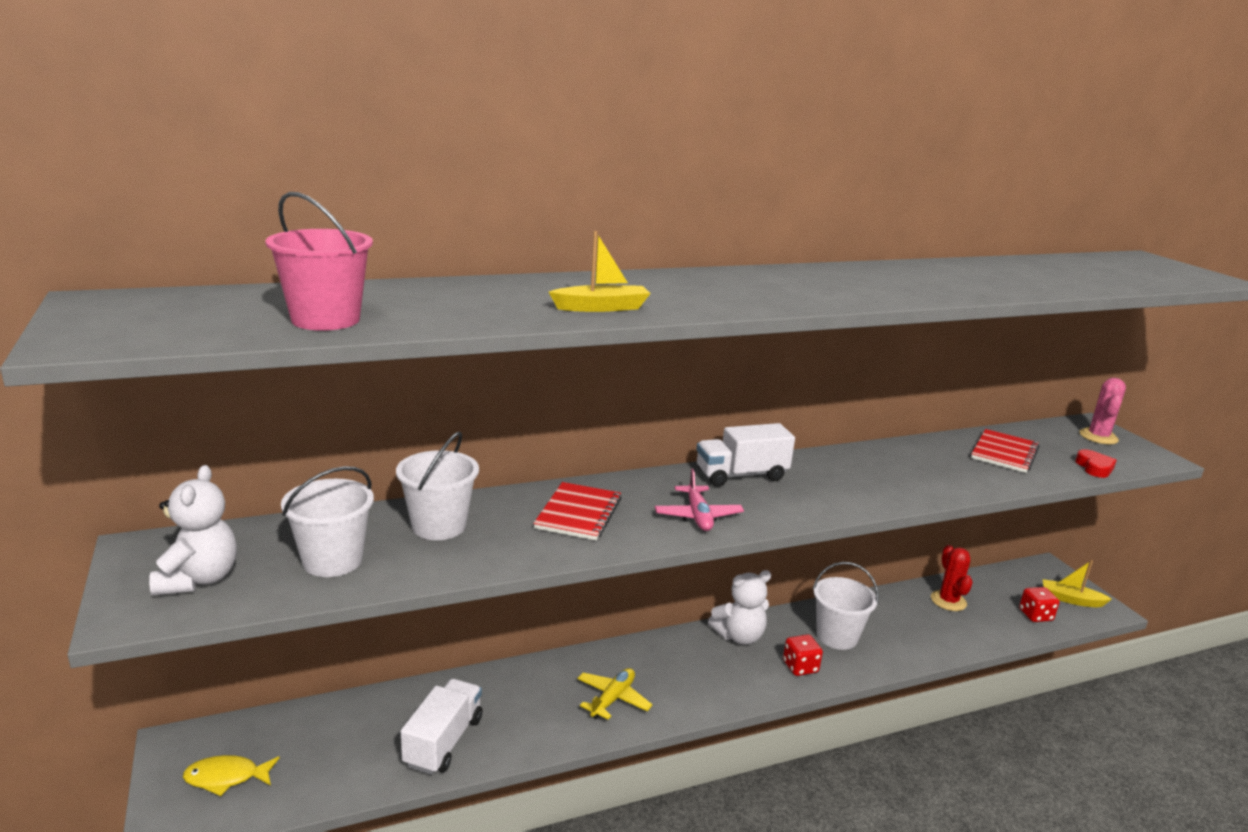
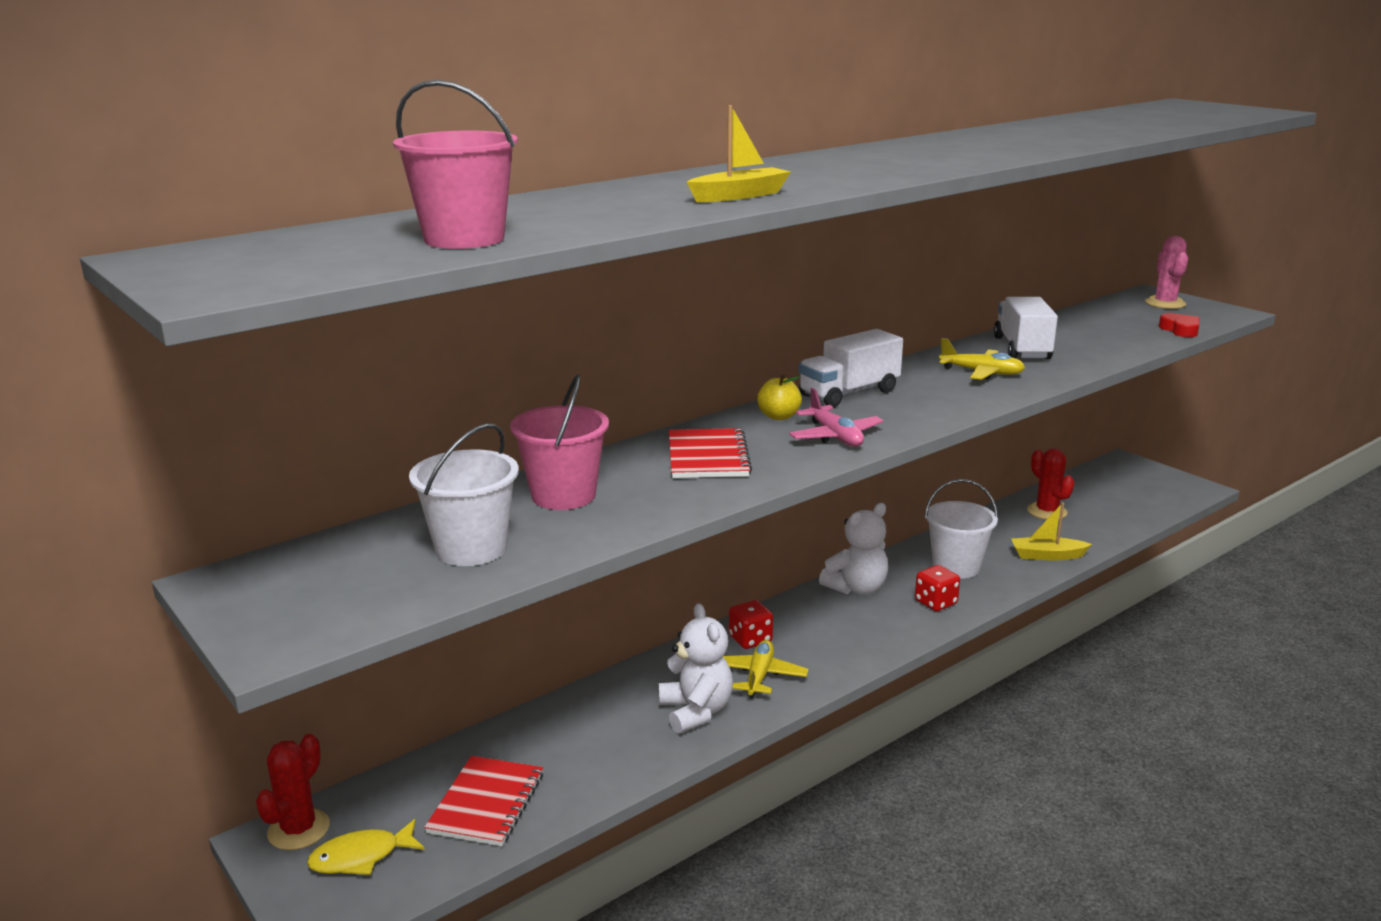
camera: 15 degrees left, 0 degrees up
white teddy bear [149,465,237,596] -> white teddy bear moved to [659,603,733,734]
white bucket [396,432,479,540] -> pink bucket [510,375,609,510]
white truck [400,679,483,775] -> white truck moved to [994,297,1058,359]
red notebook [971,429,1040,473] -> red notebook moved to [424,756,543,846]
red dice [1019,587,1059,622] -> red dice moved to [729,600,773,649]
yellow boat [1042,560,1112,607] -> yellow boat moved to [1012,502,1092,561]
none -> red cactus [256,734,330,850]
none -> yellow apple [757,374,802,420]
none -> yellow plane [939,338,1025,380]

